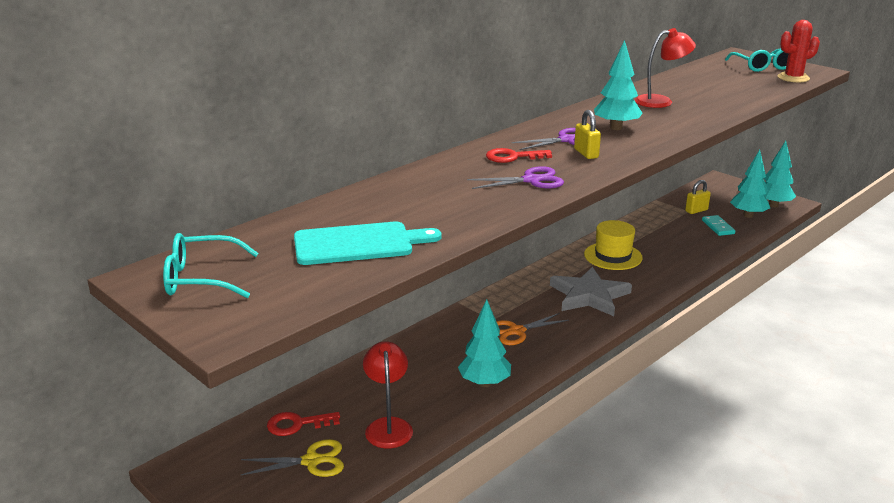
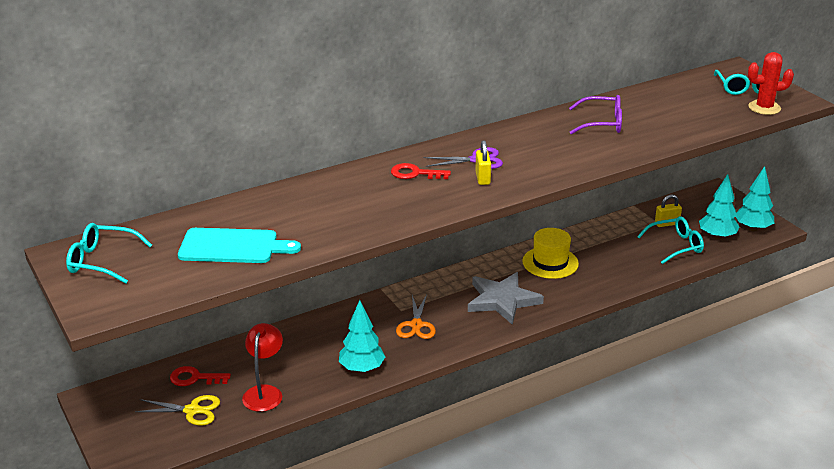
camera: 15 degrees right, 5 degrees up
purple scissors [467,166,564,189] -> none
orange scissors [496,313,569,345] -> orange scissors turned 75 degrees counterclockwise [396,295,436,339]
turquoise tree [594,40,643,130] -> none
red lamp [635,28,696,108] -> purple glasses [569,95,622,134]
turquoise domino [702,215,735,236] -> turquoise glasses [637,216,704,264]

